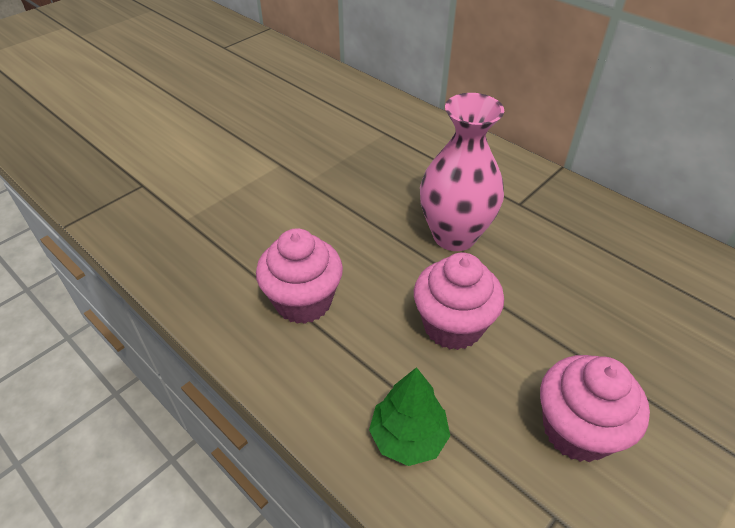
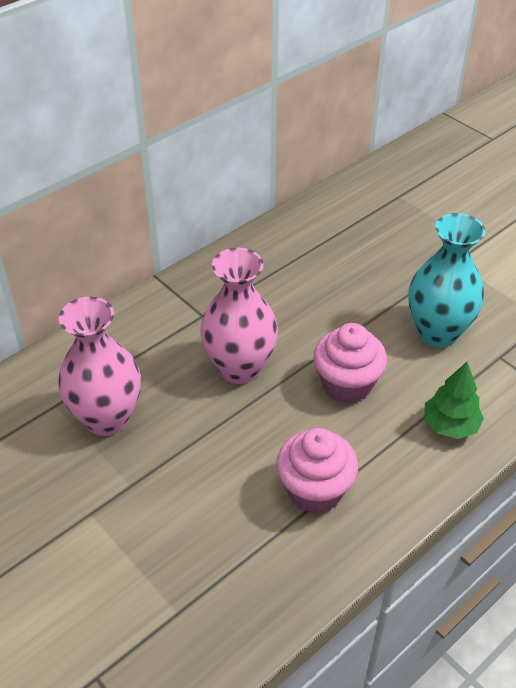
camera: 85 degrees left, 0 degrees up
pink cupcake [540,355,650,462] -> turquoise vase [408,213,486,347]
none -> pink vase [58,297,141,436]

